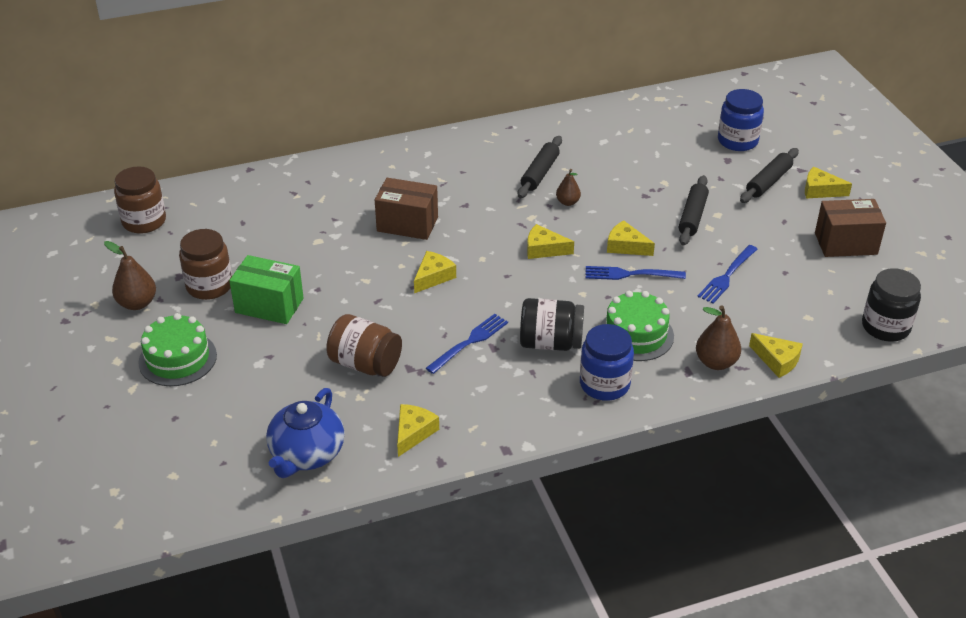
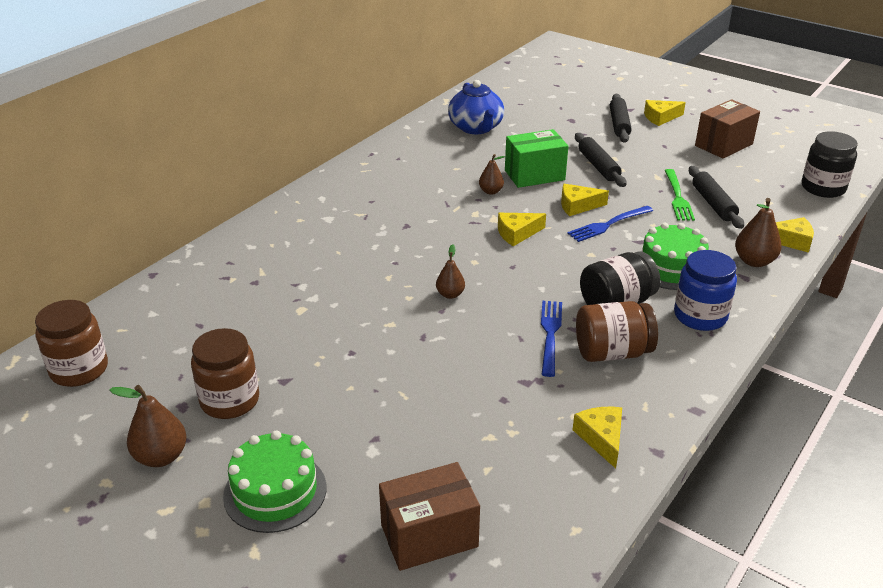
camera: 35 degrees left, 5 degrees down
green box [229,255,304,324] -> green box moved to [505,129,568,188]
blue teapot [266,388,345,478] -> blue teapot moved to [448,80,504,134]
brown jar [326,314,402,377] -> brown jar moved to [576,301,658,362]
brown box [375,178,438,240] -> brown box moved to [379,462,480,571]
yellow cheese [414,251,456,293] -> brown pear [436,245,465,299]
black rolling pin [518,136,562,198] -> black rolling pin moved to [689,166,744,229]
blue fork [698,245,757,304] -> green fork [664,169,695,221]
blue jar [718,89,764,151] -> none

